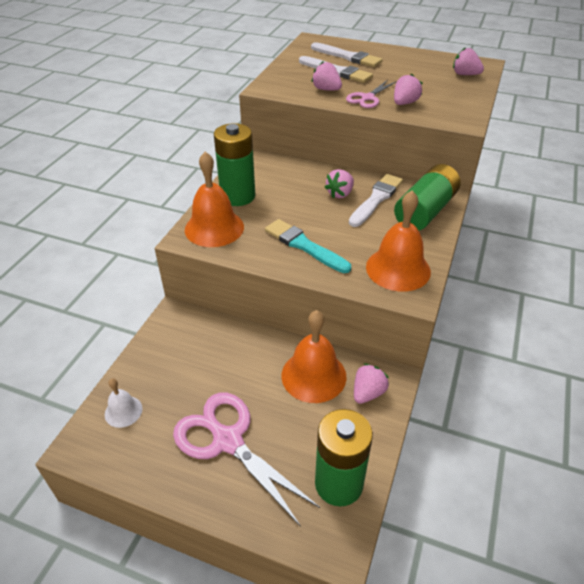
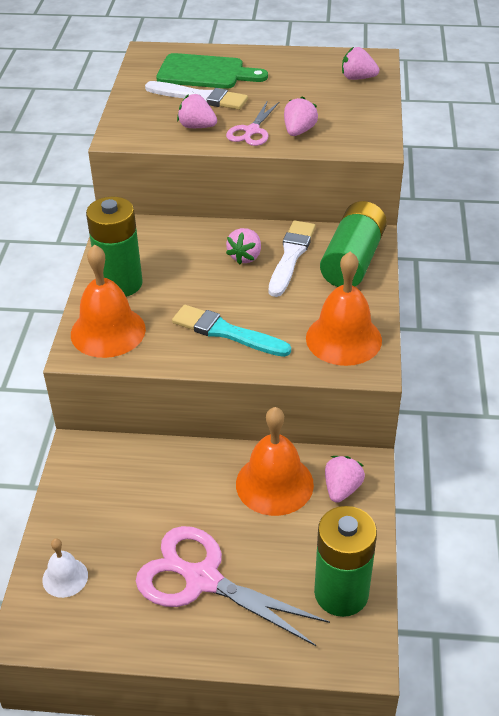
camera: 15 degrees left, 0 degrees up
white brush [311,42,383,67] -> green cutting board [156,53,268,89]

